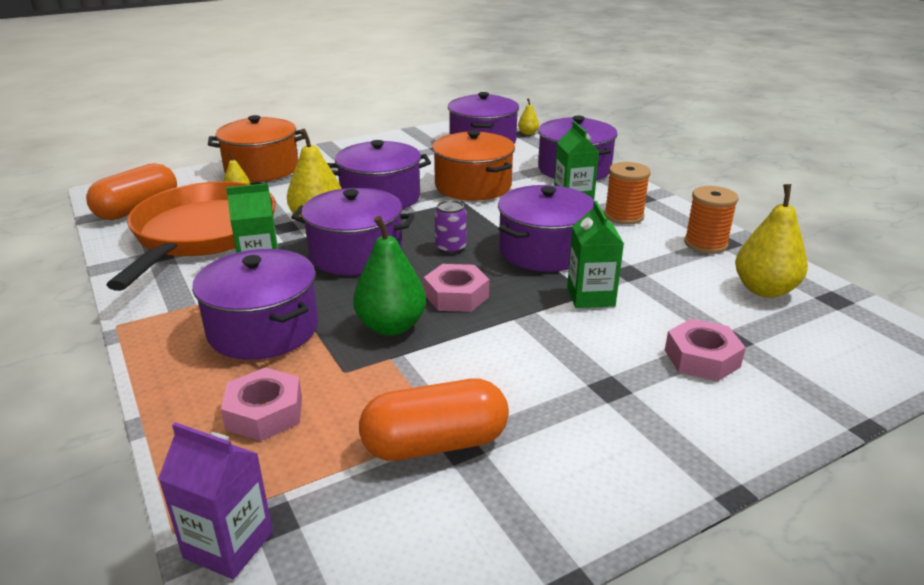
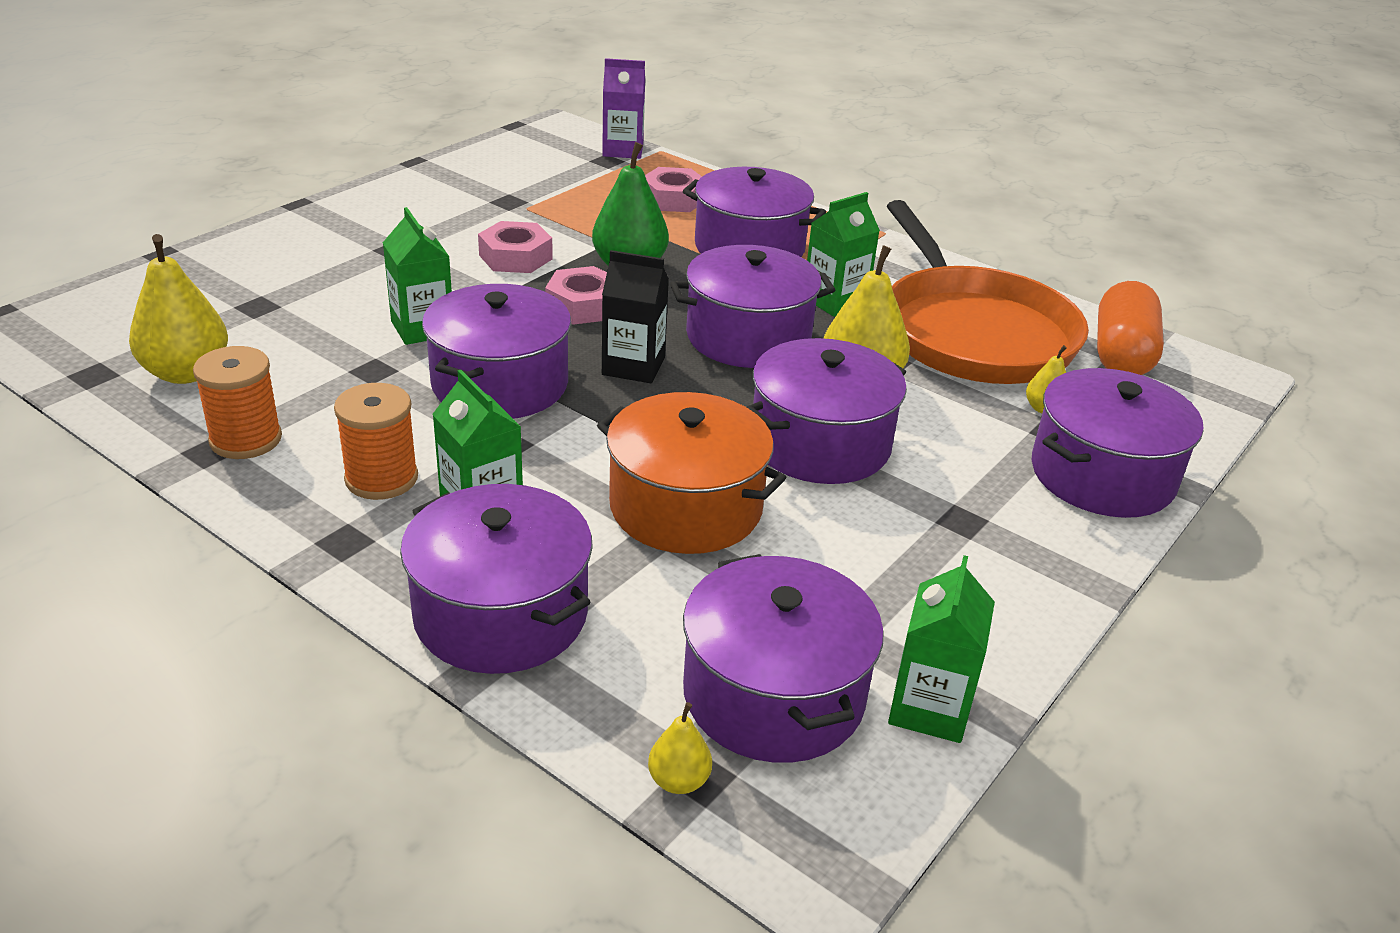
camera: 155 degrees right, 5 degrees up
orange pot [208,115,305,182] -> purple pot [1032,368,1204,518]
orange capsule [359,379,509,461] -> none
purple can [435,200,467,254] -> black carton [602,250,669,383]
pink nut [665,319,746,381] -> pink nut moved to [478,221,553,273]
none -> green carton [888,555,995,743]

